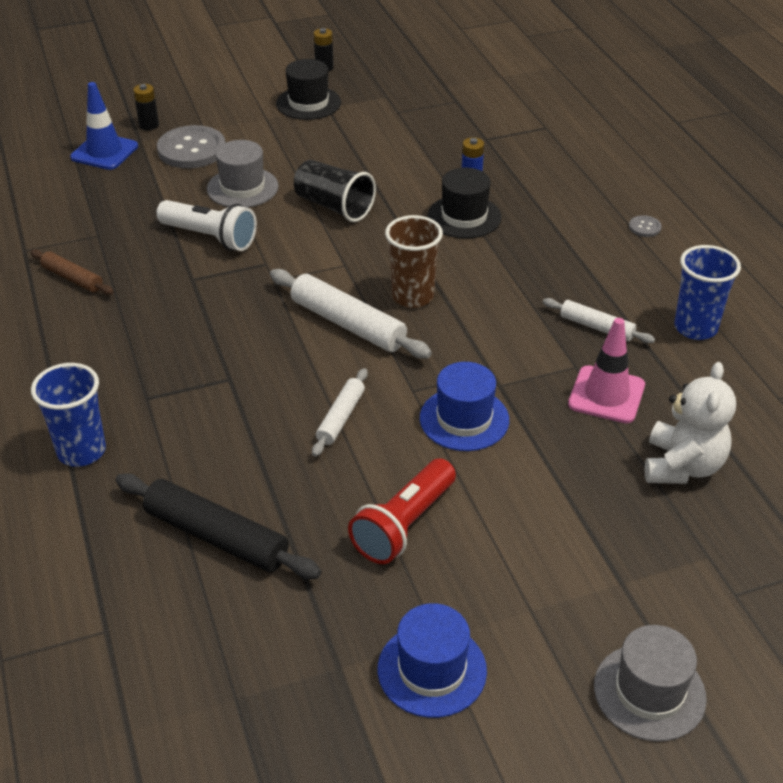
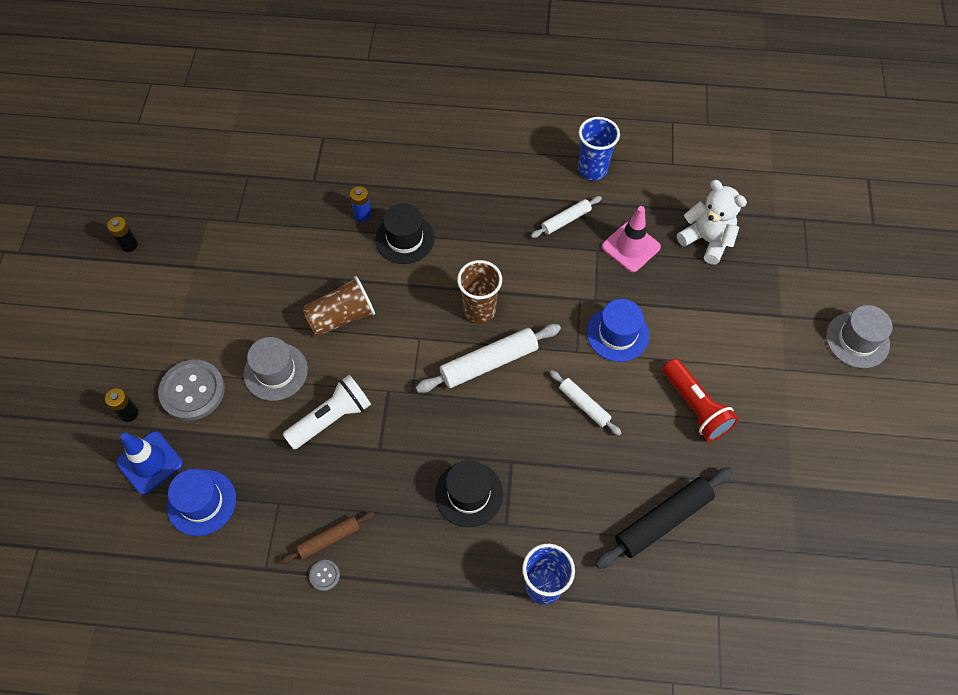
camera: 65 degrees left, 20 degrees up
black hat [276,59,341,120] -> black hat moved to [435,460,503,527]
black cup [294,160,376,222] -> brown cup [303,276,375,336]
blue hat [378,603,487,718] -> blue hat moved to [167,469,236,536]
grey button [629,215,662,237] -> grey button moved to [309,560,340,591]

